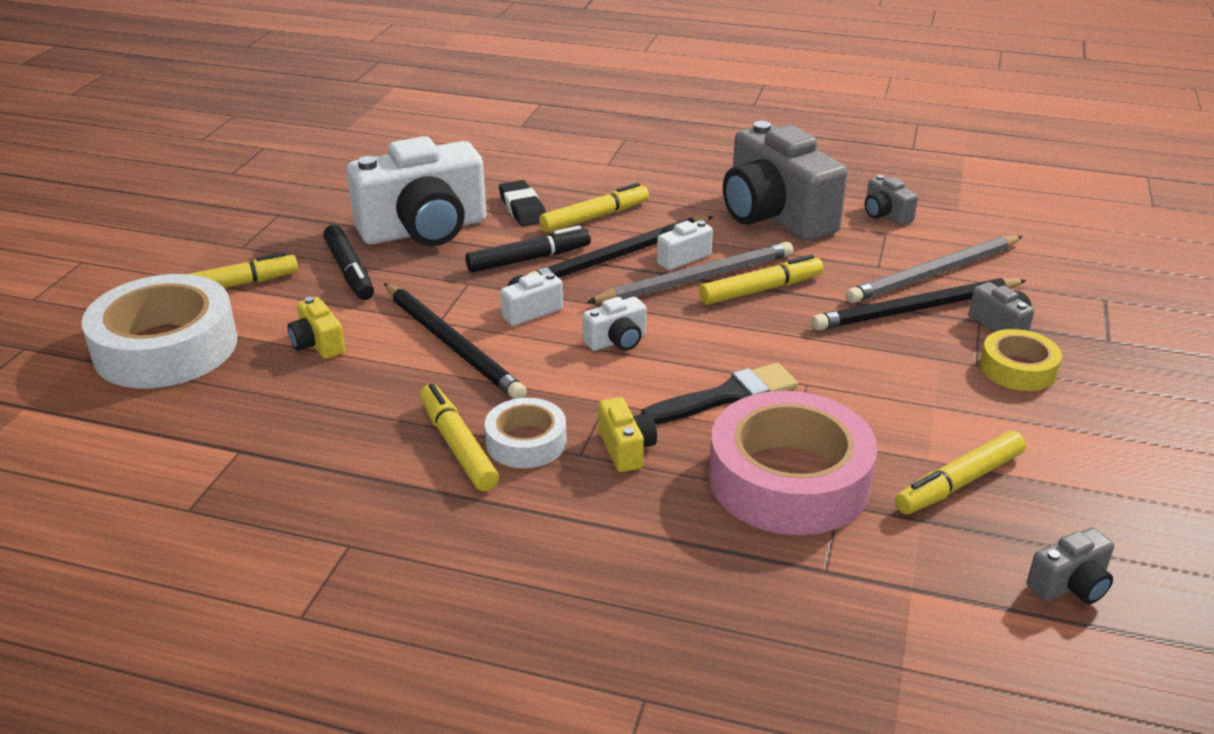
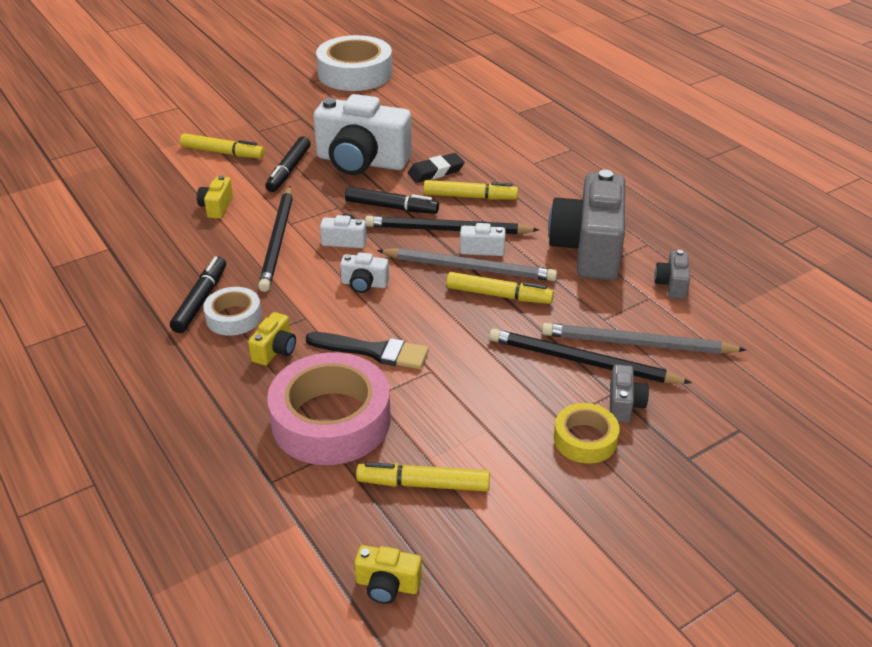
camera: 40 degrees right, 5 degrees up
white tape [82,274,237,388] -> white tape moved to [316,35,392,91]
yellow marker [420,383,499,491] -> black marker [170,257,226,333]
black eraser [499,180,546,226] -> black eraser turned 45 degrees clockwise [408,153,465,183]
grey camera [1027,528,1114,604] -> yellow camera [354,545,422,604]

